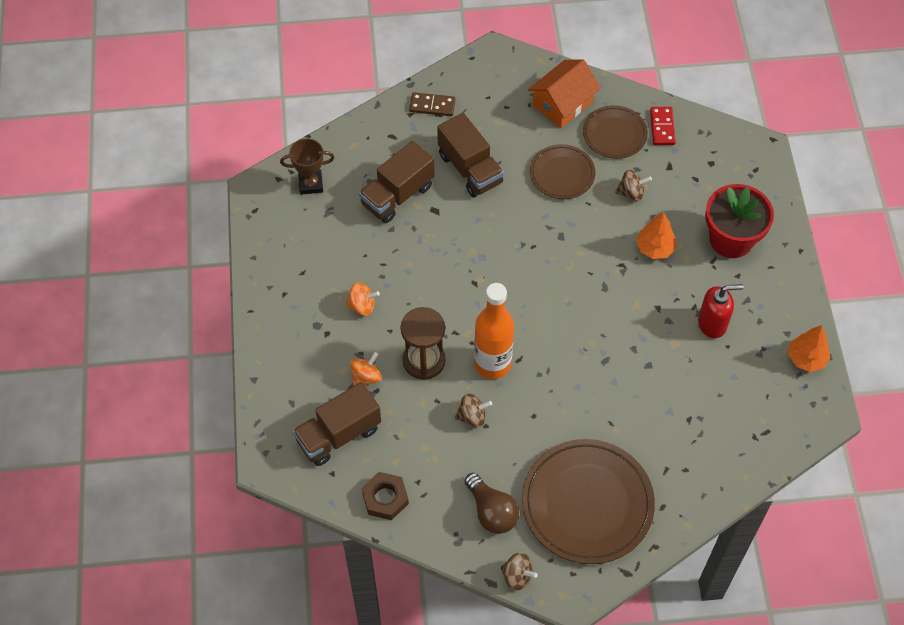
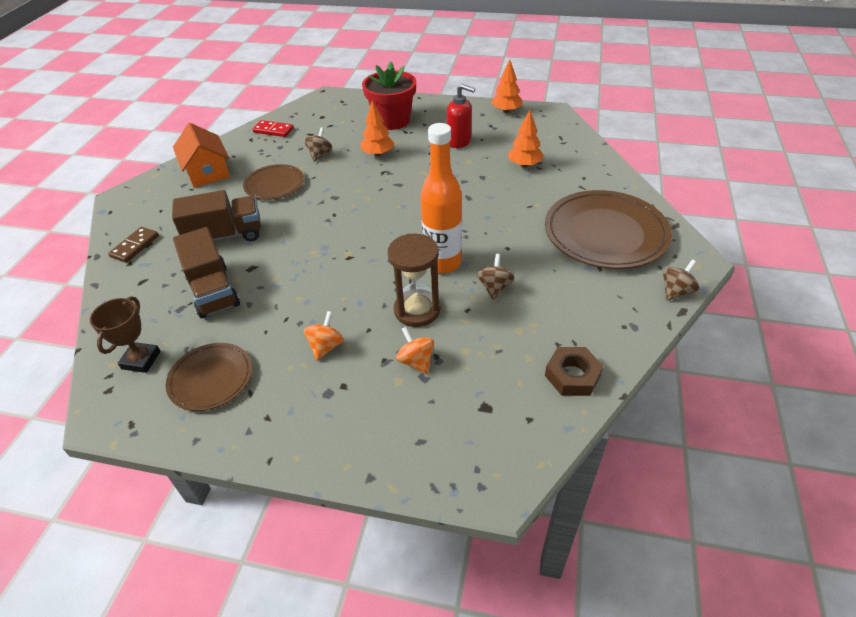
camera: 70 degrees left, 15 degrees down
brown truck [293,382,381,466] -> none
brown light bulb [464,473,519,534] -> none
brown plate [583,105,648,159] -> brown plate moved to [166,343,252,411]
red soap dispenser [698,284,744,338] -> red soap dispenser turned 105 degrees clockwise [447,84,475,148]
none -> orange tree [508,110,544,167]

